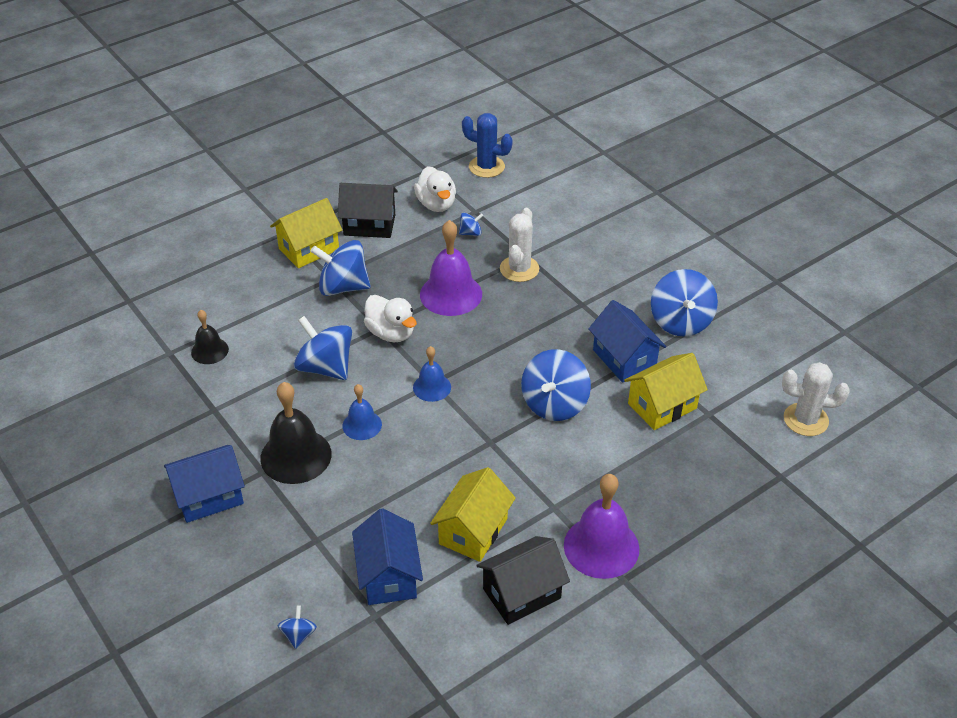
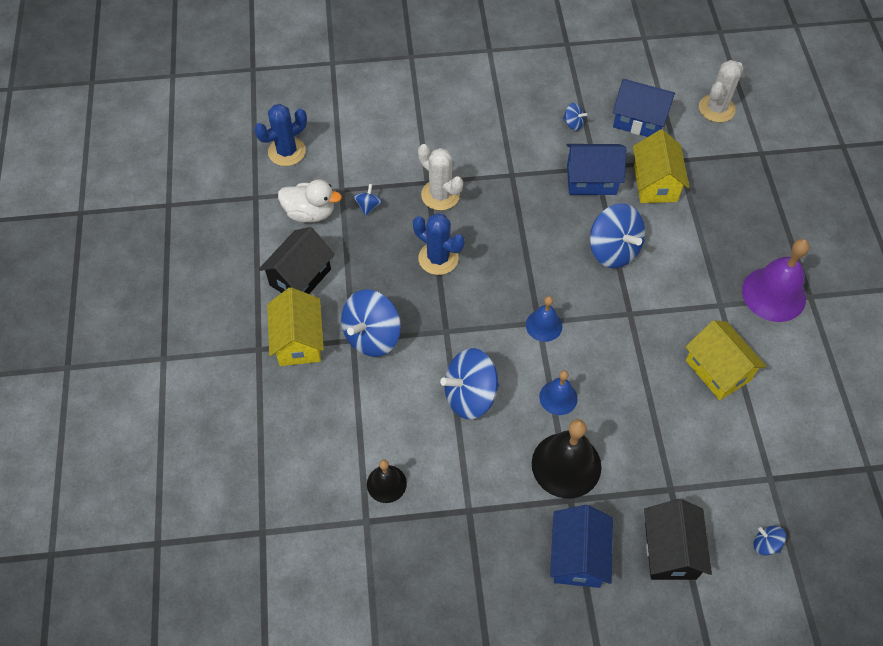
camera: 60 degrees left, 15 degrees up
blue house [352,508,423,605] -> blue house moved to [613,79,675,137]
white duck [364,295,417,342] -> none
purple bell [420,220,482,316] -> blue cactus [413,213,465,275]
black house [476,536,570,625] -> black house moved to [644,499,712,580]
blue spinning top [651,269,718,337] -> blue spinning top [563,103,587,131], size x0.46

